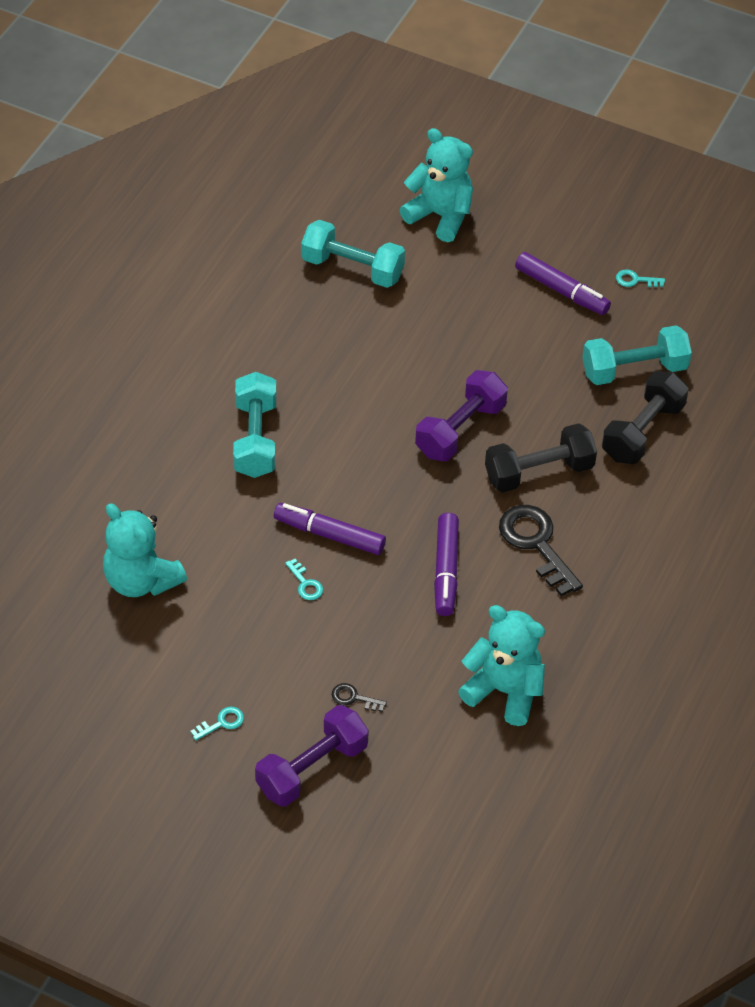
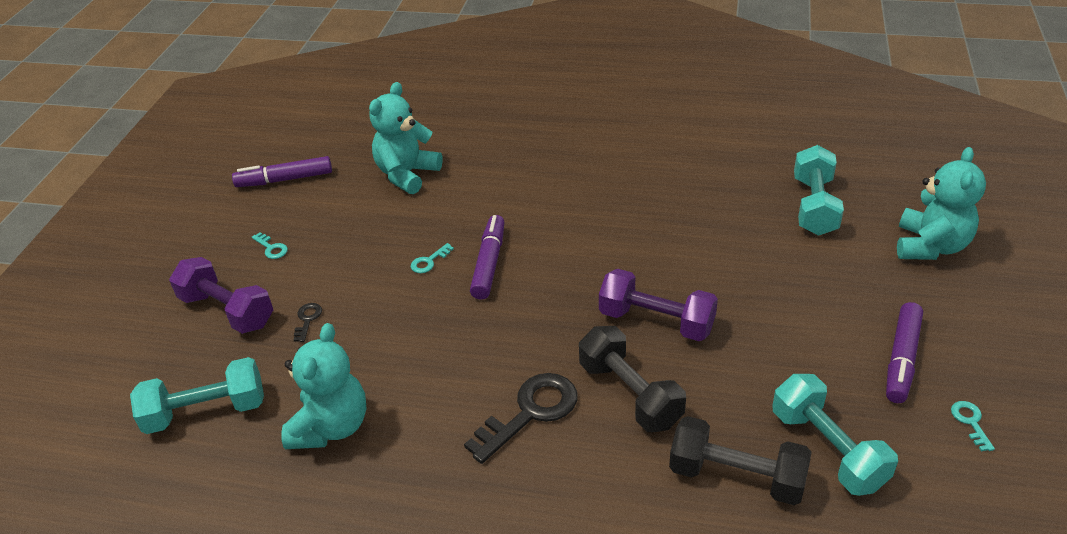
camera: 80 degrees right, 10 degrees down
turquoise dumbbell [233,372,276,478] -> turquoise dumbbell moved to [130,357,264,434]
purple marker [434,513,459,616] -> purple marker moved to [232,156,332,187]

